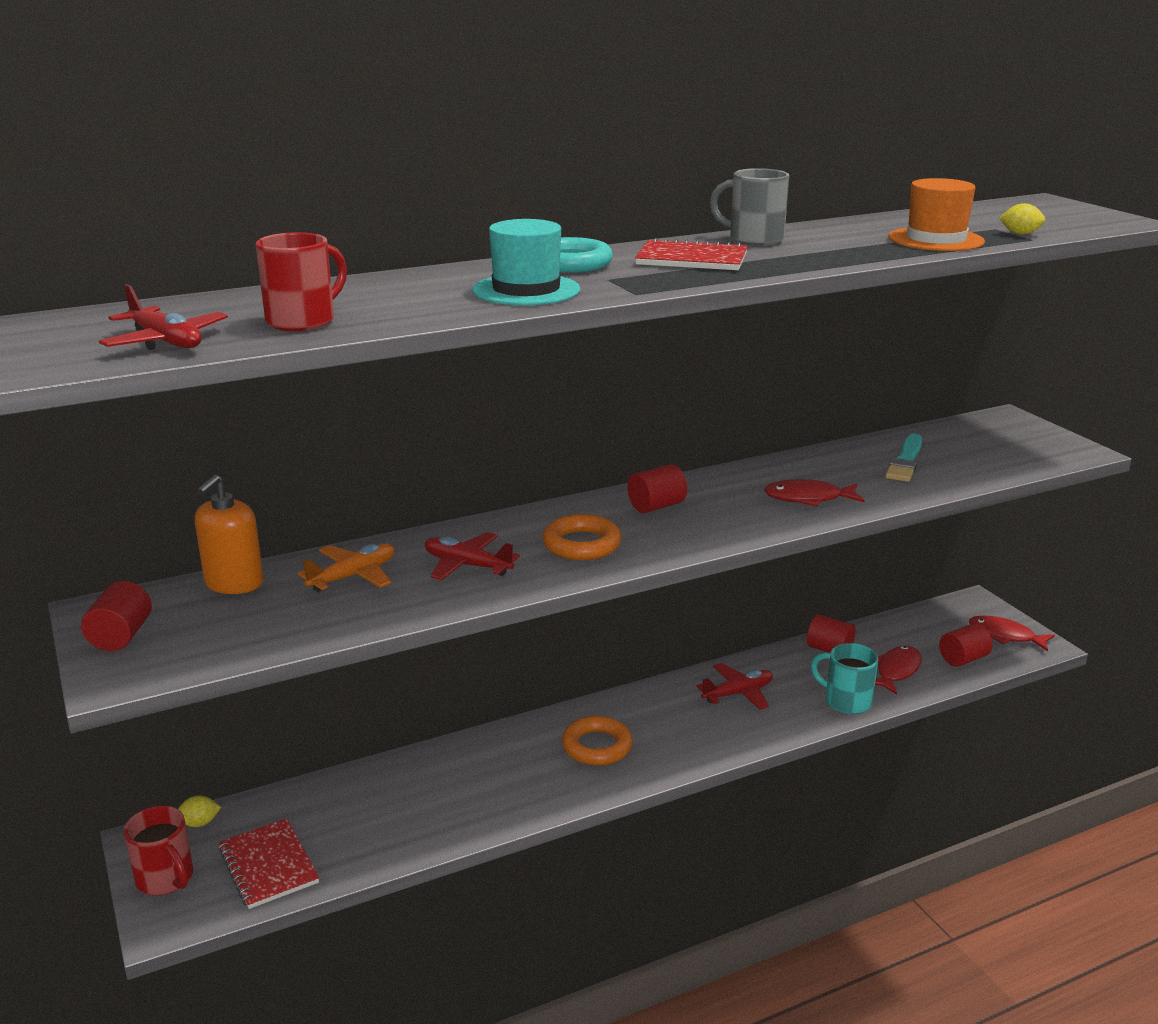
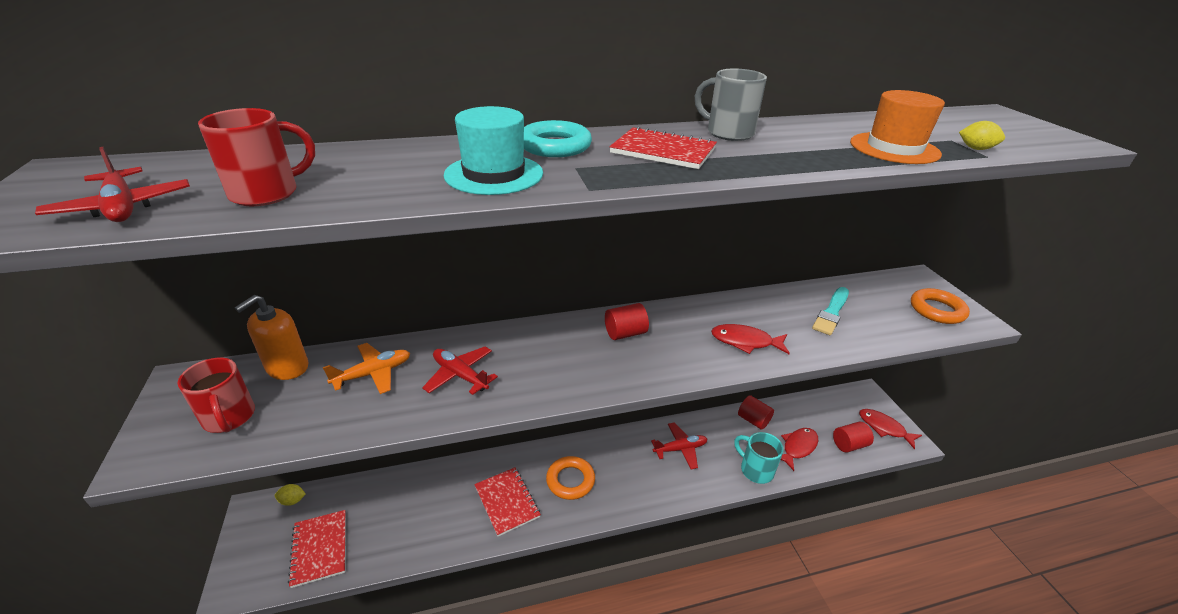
camera: 10 degrees right, 10 degrees up
red cylinder [81,581,152,651] -> none
red mug [124,806,193,896] -> red mug moved to [177,357,255,433]
orange ring [542,514,622,560] -> orange ring moved to [911,288,970,324]
none -> red notebook [474,467,541,536]

